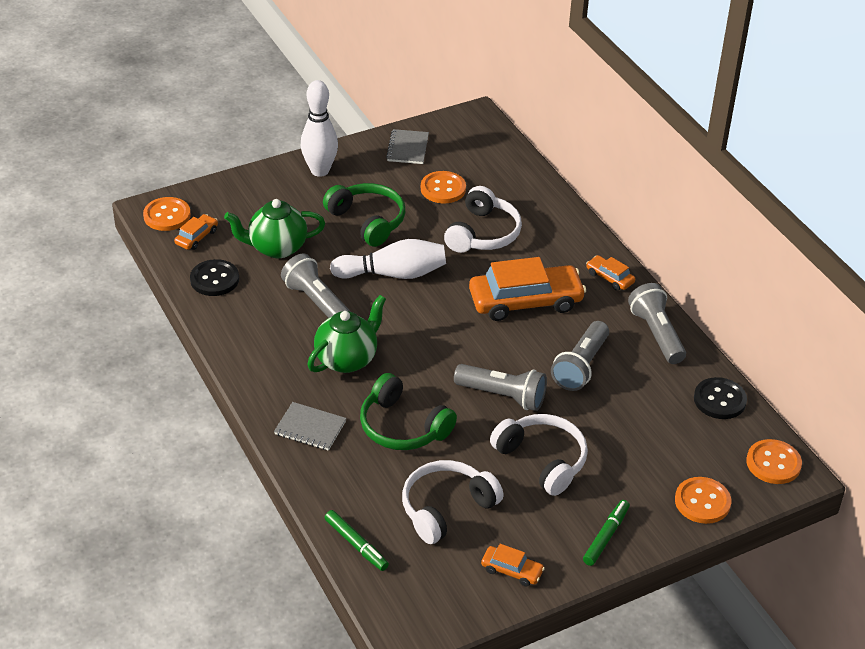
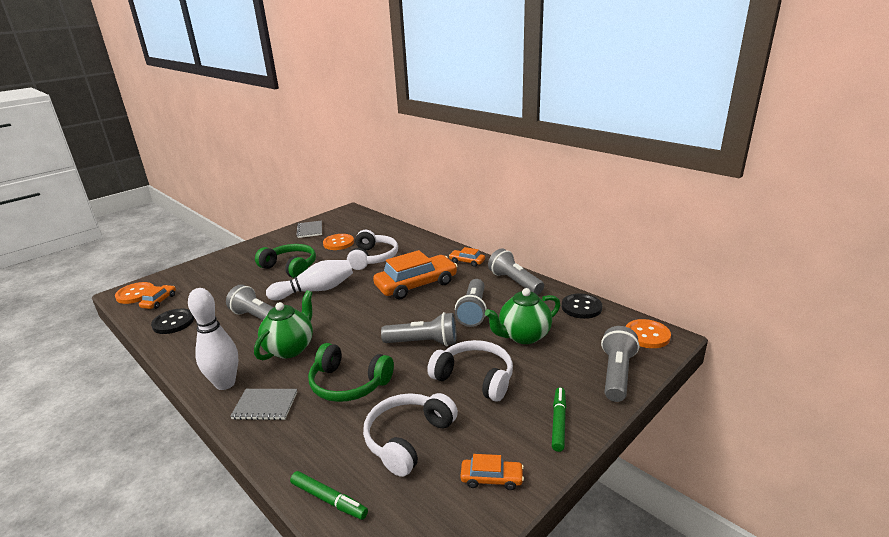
camera: 15 degrees left, 15 degrees down
green teapot [224,199,325,258] -> green teapot moved to [485,288,560,344]
white bowling pin [301,80,338,177] -> white bowling pin moved to [188,288,239,390]
orange button [675,477,731,524] -> grey flashlight [601,326,639,402]

